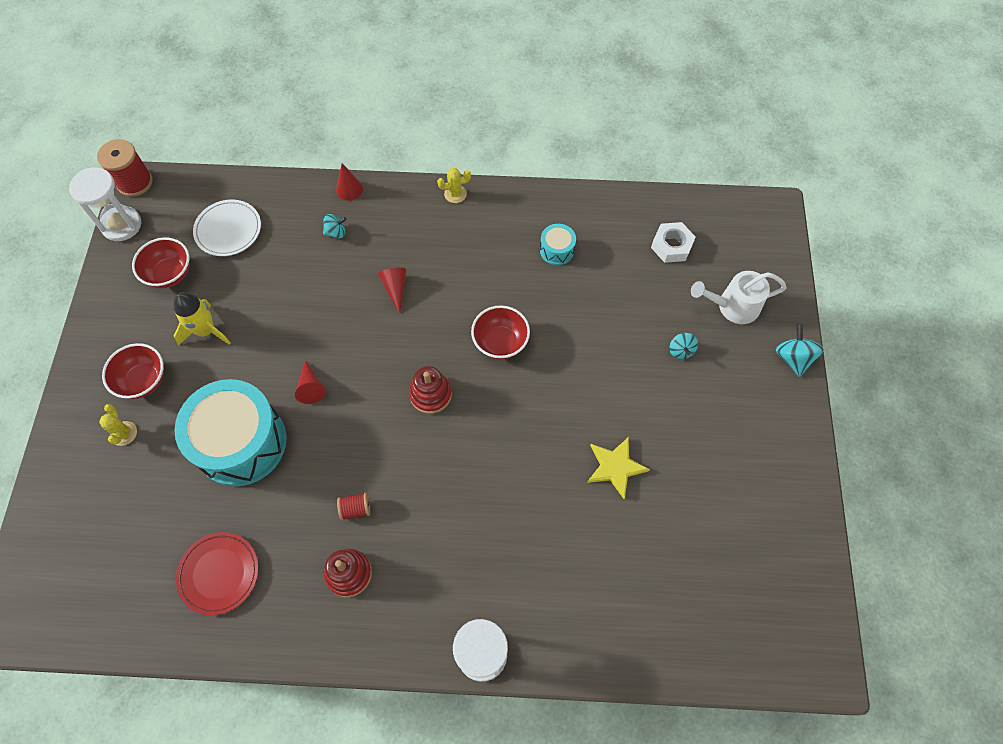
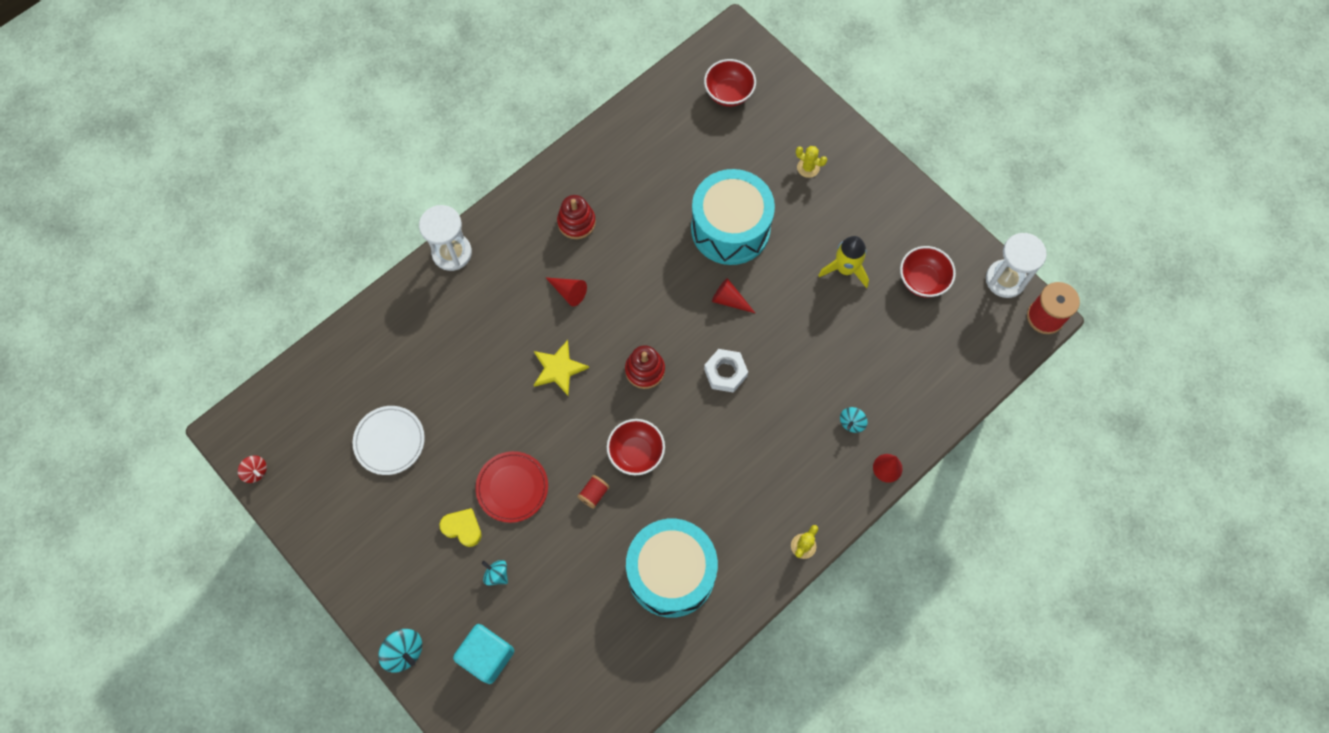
camera: 135 degrees right, 5 degrees up
red bowl [102,343,164,399] -> red bowl moved to [704,59,756,107]
red plate [176,532,259,615] -> red plate moved to [476,451,548,523]
white plate [193,200,261,256] -> white plate moved to [353,406,425,475]
red spool [337,493,370,520] -> red spool moved to [577,475,610,509]
red cone [378,267,406,314] -> red cone moved to [545,277,587,307]
turquoise drum [540,224,576,265] -> turquoise drum [626,519,718,618], size x2.33
yellow star [587,437,650,499] -> yellow star moved to [534,340,589,395]
white nut [651,222,696,263] -> white nut moved to [704,349,748,393]
white watering can [691,271,787,324] -> turquoise cube [453,624,514,684]
none -> red spinning top [238,456,267,483]
none -> yellow heart [440,508,482,547]

